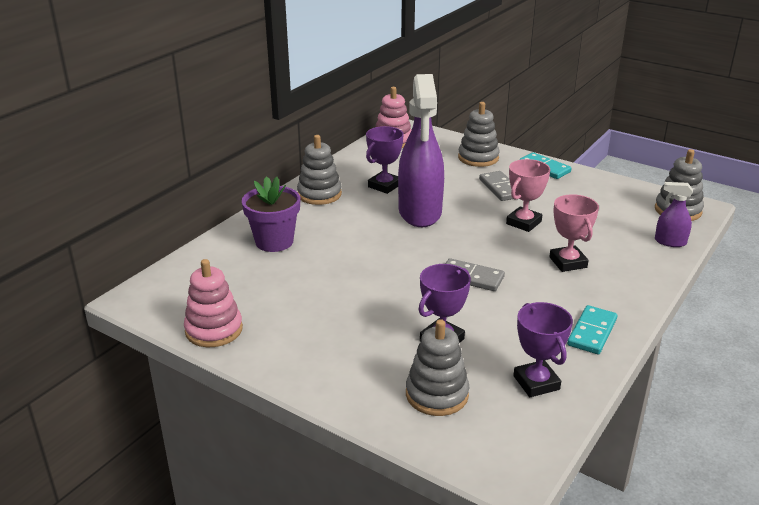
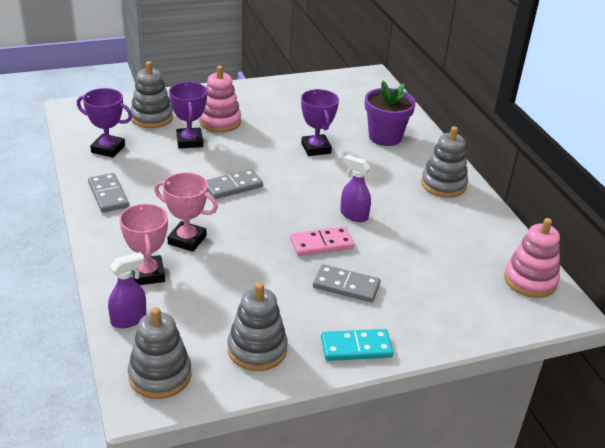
camera: 125 degrees right, 5 degrees up
pink stacking toy [184,259,243,347] -> pink stacking toy moved to [199,66,241,132]
purple trophy [366,126,404,194] -> purple trophy moved to [301,89,339,156]
purple spray bottle [398,74,444,227] -> purple spray bottle [340,155,371,222], size x0.44
grey stacking toy [458,102,500,167] -> grey stacking toy moved to [227,282,288,371]
pink trophy [506,159,550,232] -> pink trophy moved to [119,204,168,285]
turquoise domino [567,305,617,354] -> grey domino [88,173,129,213]
none -> pink domino [290,227,354,256]

